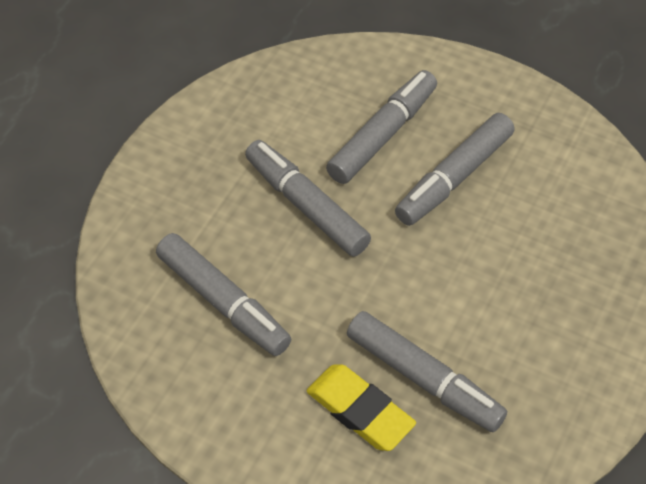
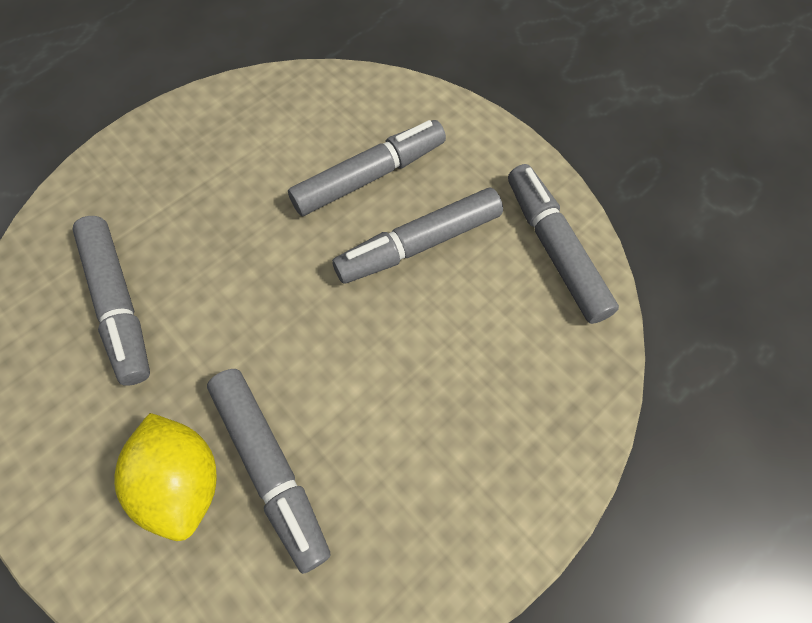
camera: 20 degrees right, 10 degrees up
grey marker [245,140,371,257] -> grey marker moved to [508,164,619,324]
yellow eraser [307,364,416,451] -> yellow lemon [114,413,217,541]

